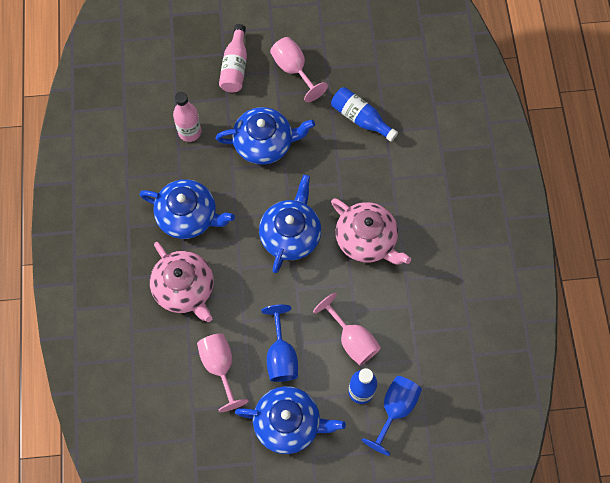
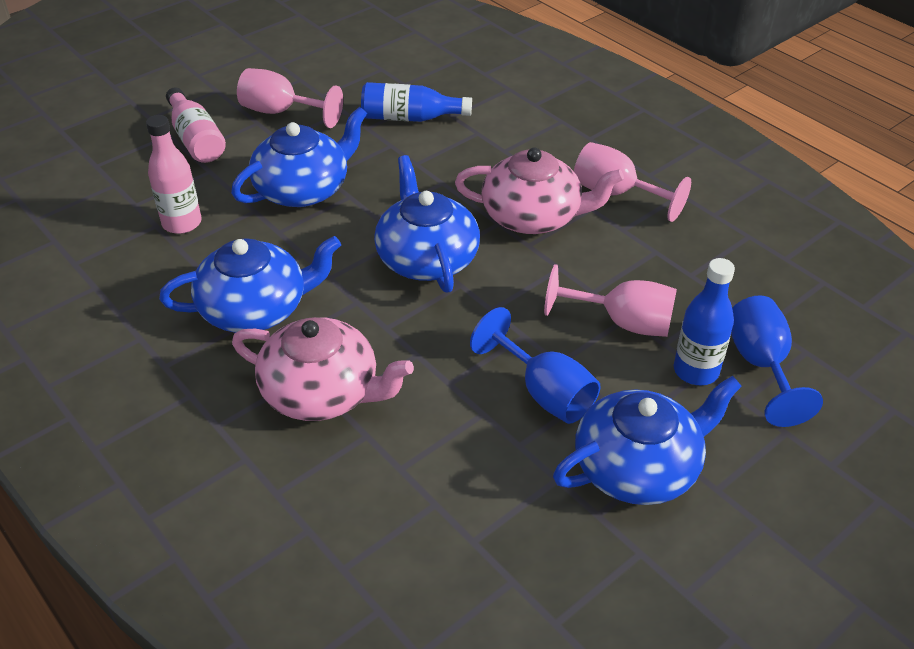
camera: 35 degrees left, 25 degrees down
pink goblet [197,333,248,412] -> pink goblet moved to [574,142,691,222]

